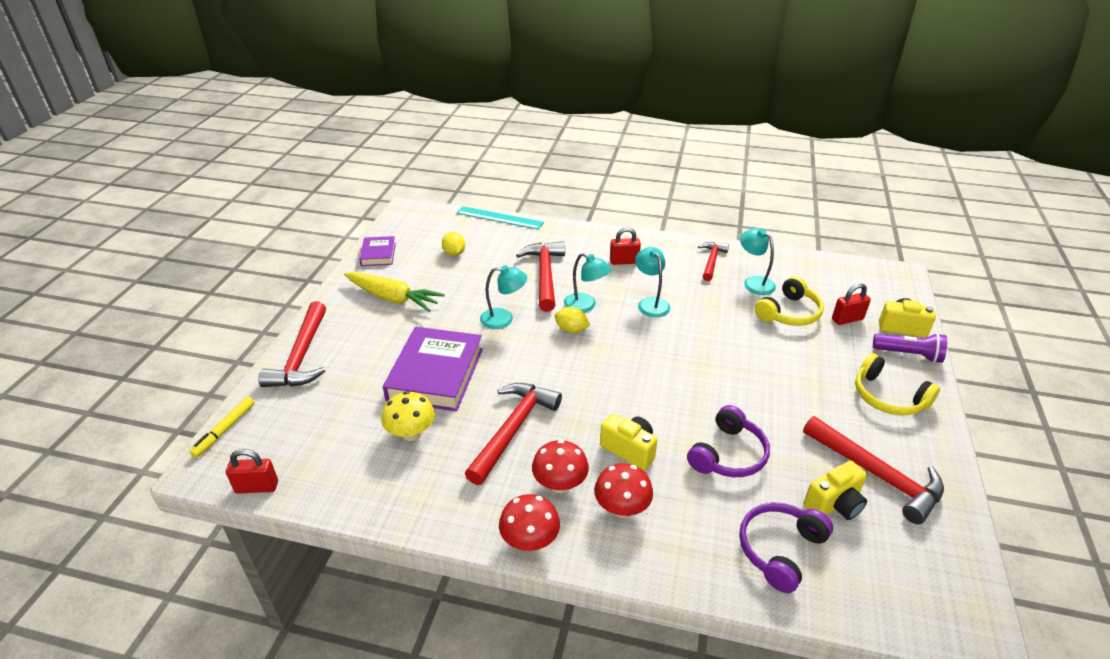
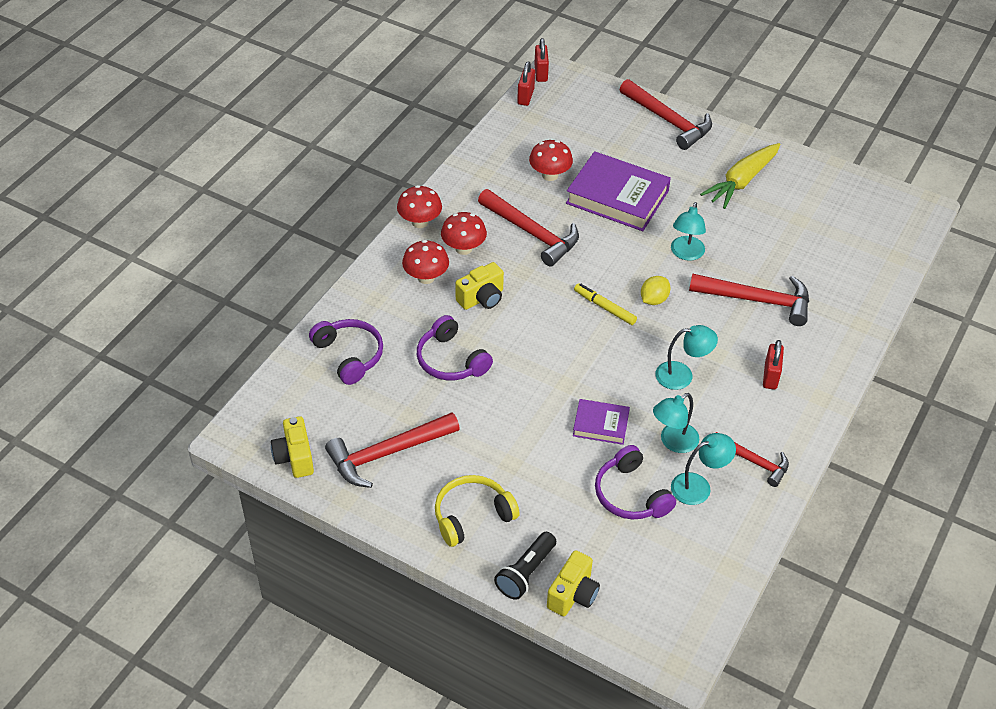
camera: 105 degrees right, 10 degrees up
yellow marker [190,397,255,458] -> yellow marker moved to [574,283,637,325]
red hammer [258,301,326,387] -> red hammer turned 150 degrees counterclockwise [619,79,712,150]
purple book [359,236,396,266] -> purple book moved to [573,399,630,445]
yellow mushroom [381,391,435,441] -> red mushroom [529,140,573,181]
yellow lemon [442,232,465,256] -> none
turquoise ruler [457,206,544,230] -> none
turquoise lamp [564,253,611,312] -> turquoise lamp moved to [653,393,699,453]
yellow headphones [755,276,824,326] -> purple headphones [595,445,676,519]
yellow camera [804,461,867,520] -> yellow camera moved to [271,416,314,478]
red padlock [832,283,871,325] -> red padlock moved to [534,38,549,82]
purple flashlight [873,333,947,363] -> black flashlight [494,532,556,600]

